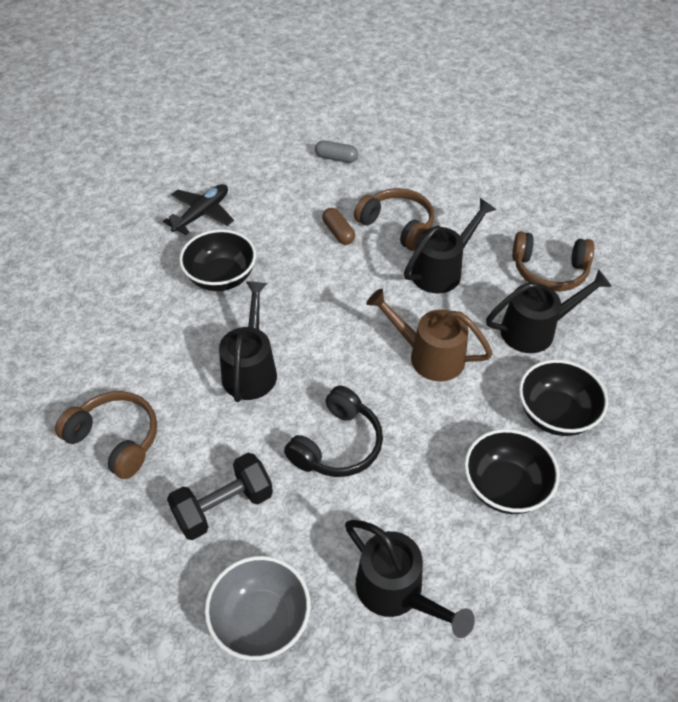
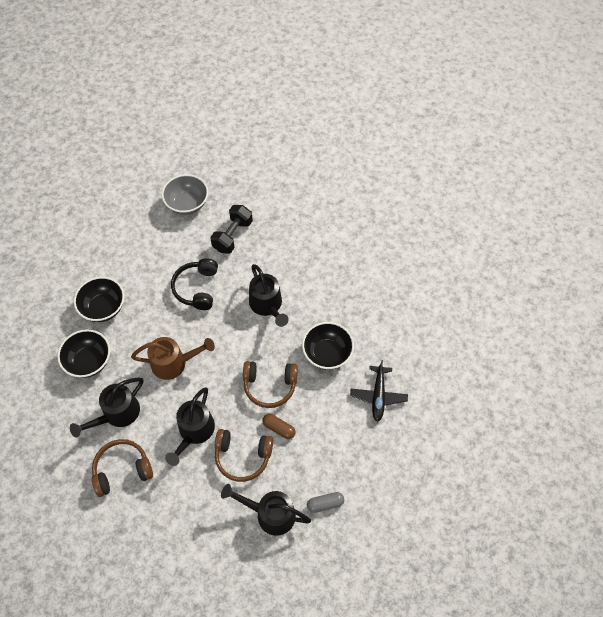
camera: 150 degrees right, 10 degrees up
brown headphones [55,391,157,479] -> brown headphones moved to [243,361,298,408]
black watering can [345,520,475,638] -> black watering can moved to [221,484,311,536]

